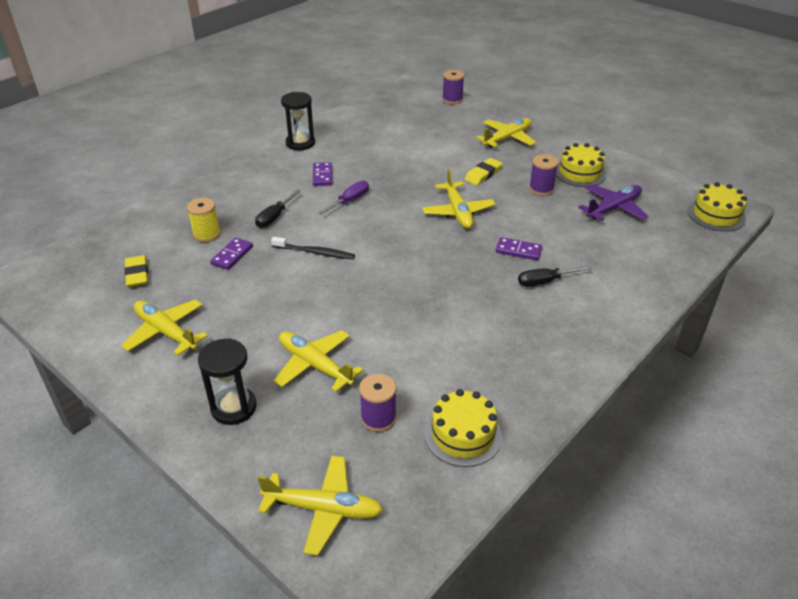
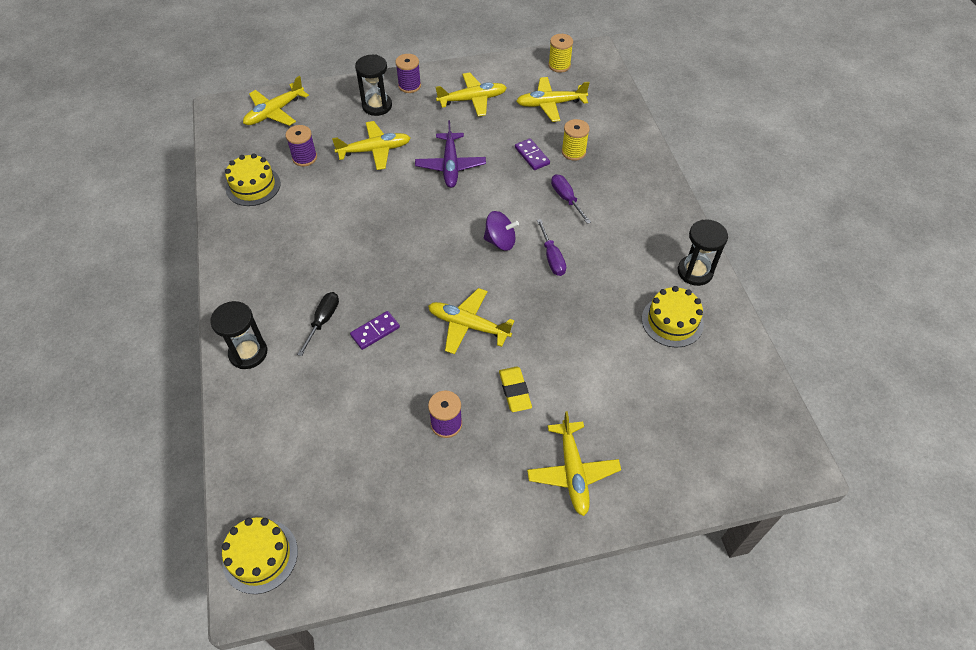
camera: 125 degrees right, 15 degrees up
yellow eraser [124,255,148,287] -> yellow plane [516,77,590,122]
black screwdriver [255,189,301,228] -> purple screwdriver [551,174,591,224]
black toothbrush [271,237,355,259] -> none
purple domino [313,162,332,186] -> none
purple spool [442,70,464,104] -> purple spool moved to [395,54,421,93]
yellow cake [556,143,606,187] -> yellow cake moved to [642,286,704,348]
purple plane [578,184,649,221] -> purple plane moved to [415,120,486,188]
none -> black hourglass [210,301,267,369]
none -> purple spinning top [484,211,519,251]
none -> yellow spool [548,34,573,73]

